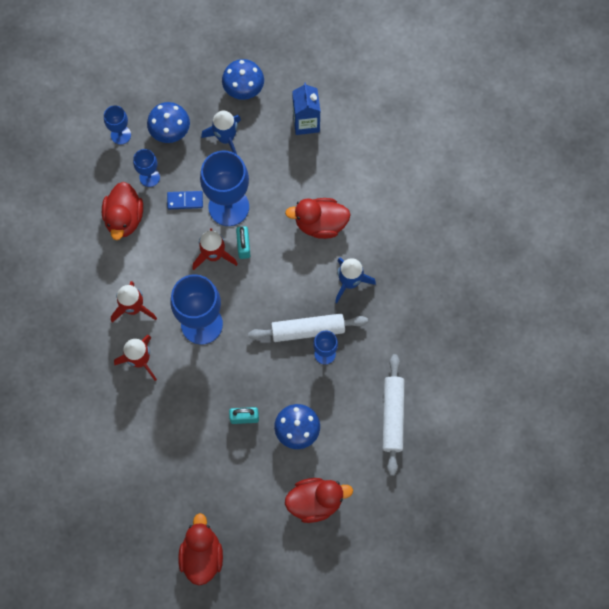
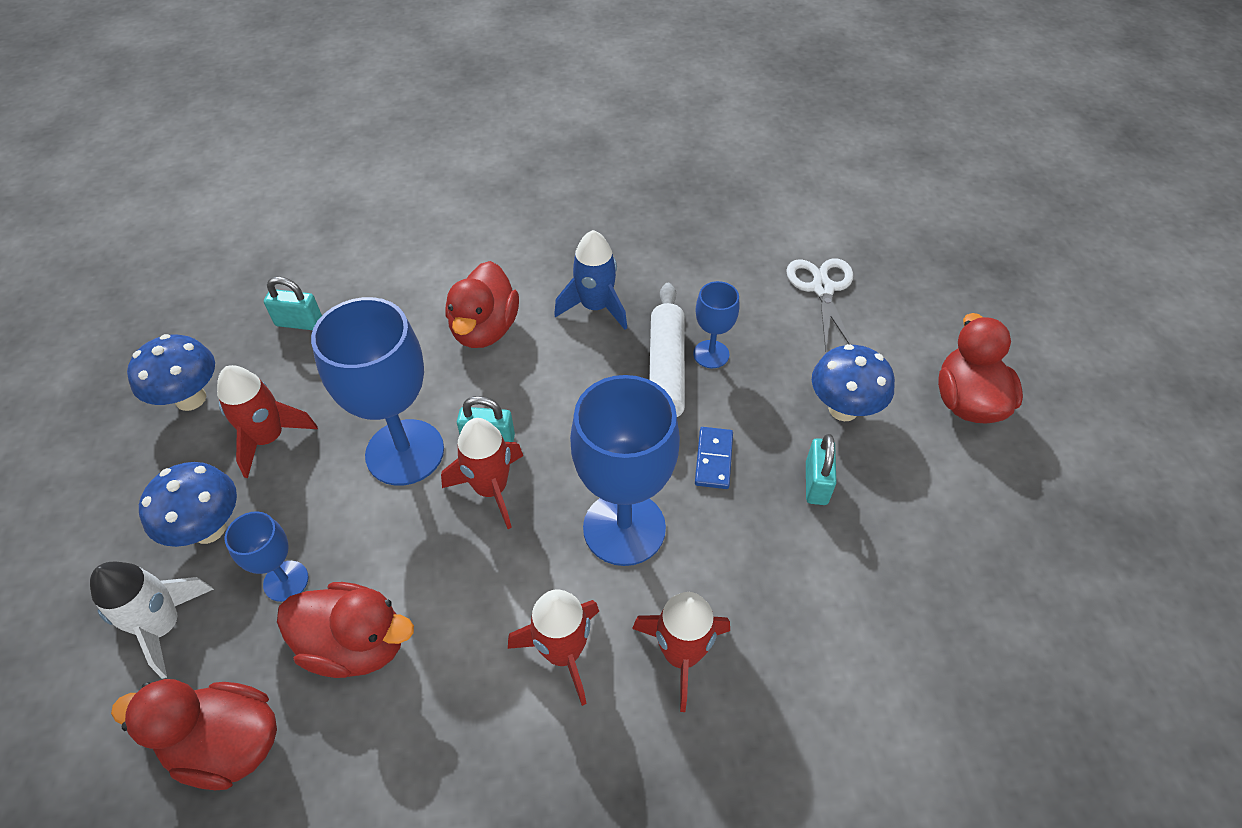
camera: 80 degrees left, 20 degrees down
blue goblet [104,106,131,145] -> white rocket [90,562,214,679]
blue domino [167,191,203,209] -> blue domino moved to [695,427,733,489]
red duck [178,513,223,585] -> red duck moved to [111,679,277,790]
blue rocket [201,110,241,154] -> red rocket [217,365,318,478]
blue carton [292,83,320,135] -> turquoise padlock [264,277,322,330]
white rolling pin [383,354,405,476] -> white scissors [786,259,853,351]

